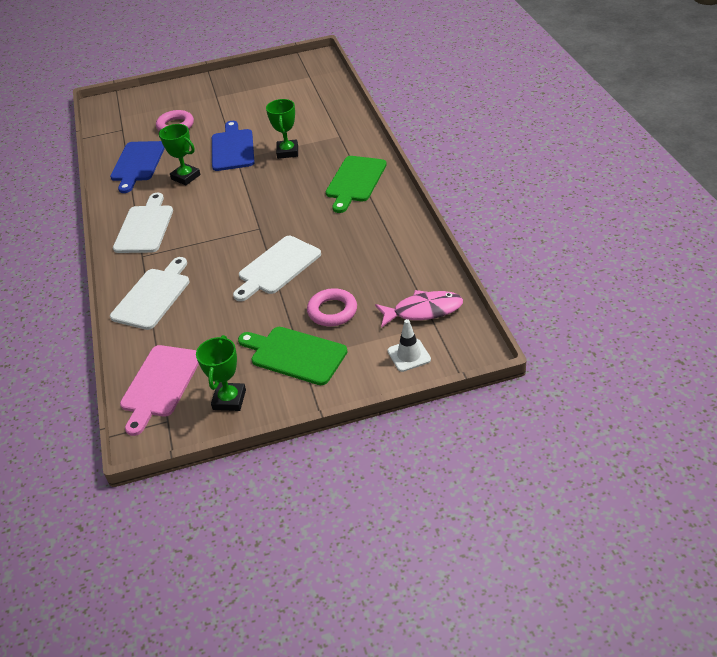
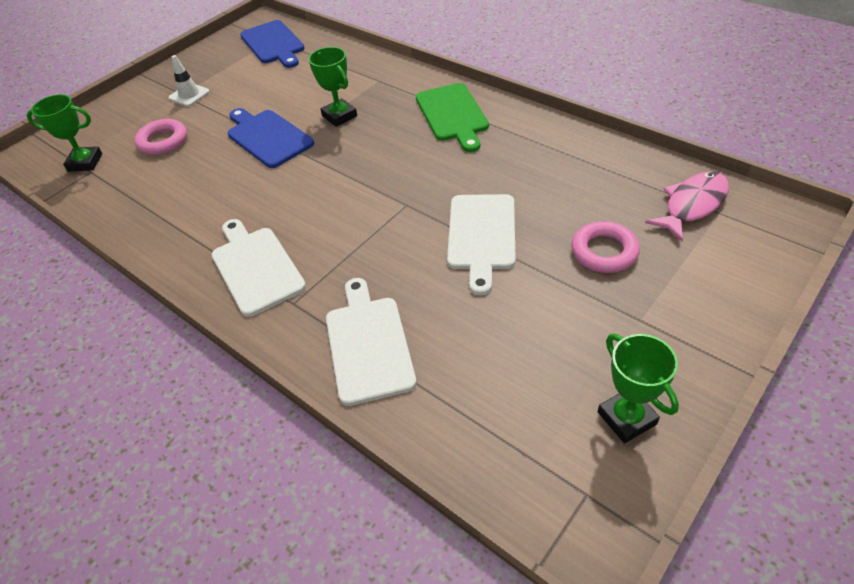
camera: 35 degrees left, 5 degrees up
blue cutting board [110,141,165,193] -> blue cutting board moved to [240,20,305,68]
pink cutting board [120,345,199,436] -> none
green trophy [159,124,201,185] -> green trophy moved to [27,94,102,172]
green cutting board [238,327,347,385] -> none
white traffic cone [387,319,431,372] -> white traffic cone moved to [168,55,210,107]

